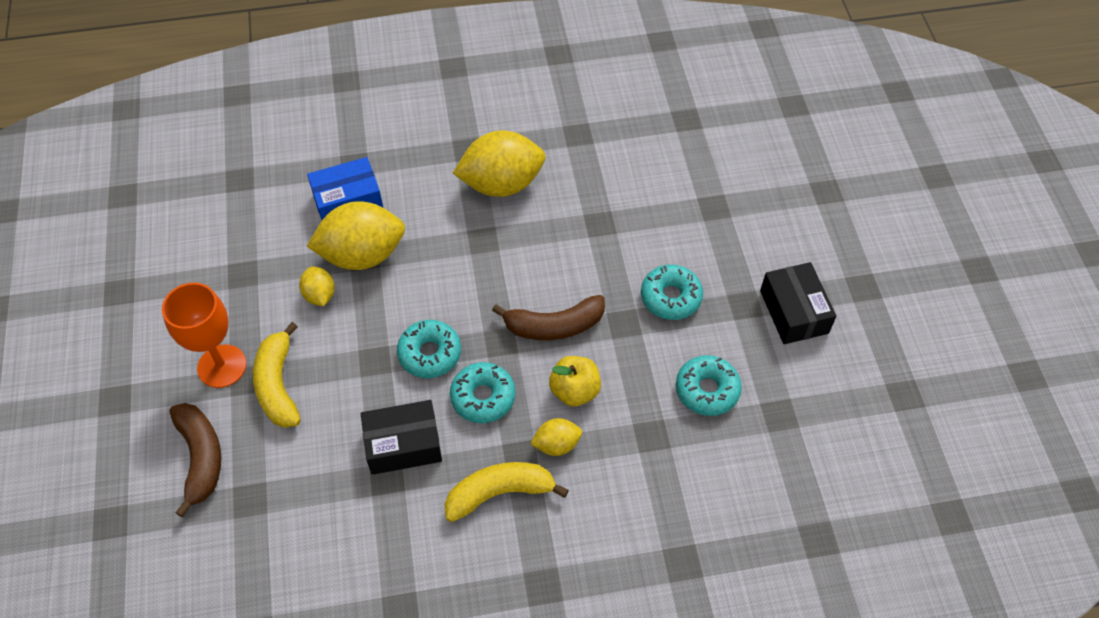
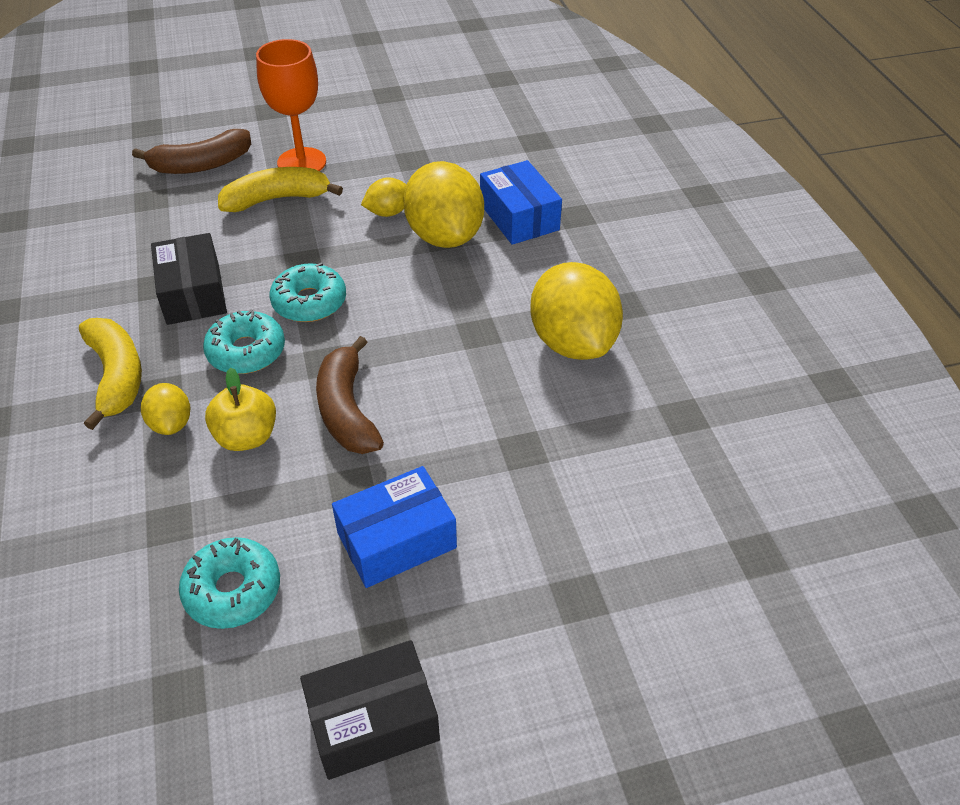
camera: 85 degrees right, 10 degrees down
turquoise donut [641,264,703,320] -> blue box [332,466,457,588]

